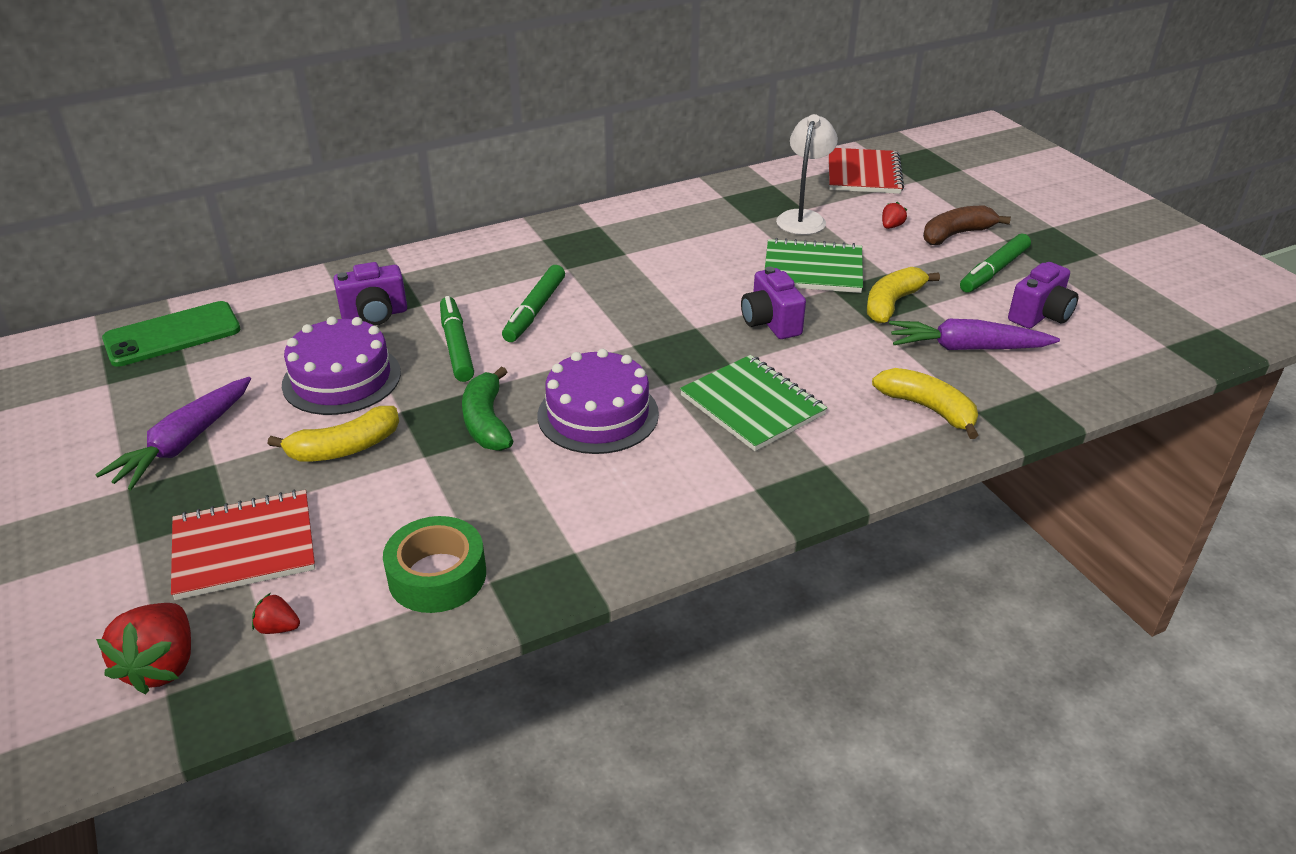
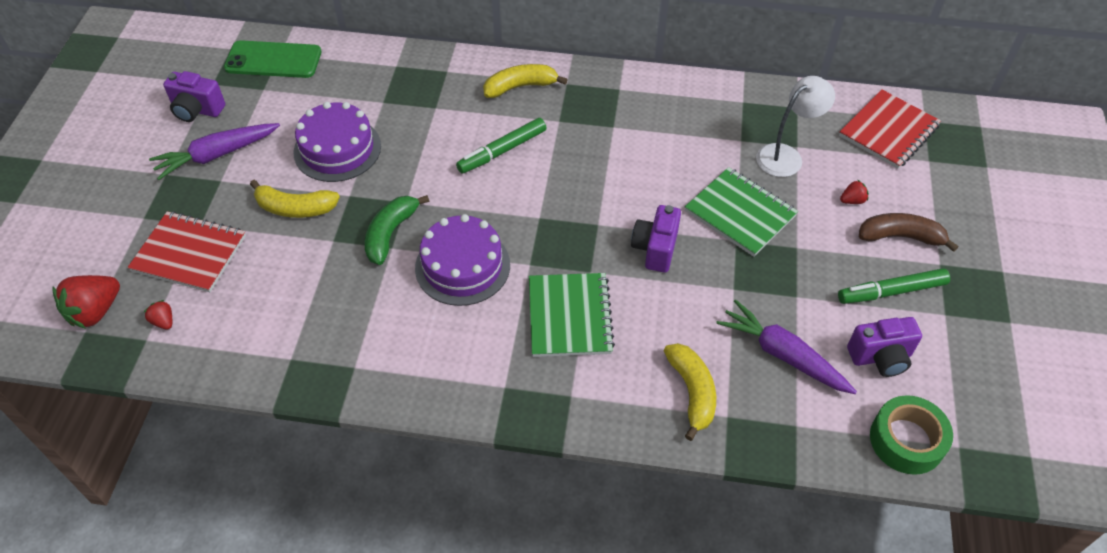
camera: 35 degrees right, 15 degrees up
purple camera [333,262,407,325] -> purple camera moved to [163,71,225,122]
green tape [383,516,486,613] -> green tape moved to [870,395,953,475]
green marker [440,296,474,382] -> none
yellow banana [867,267,940,324] -> yellow banana moved to [483,64,568,98]

